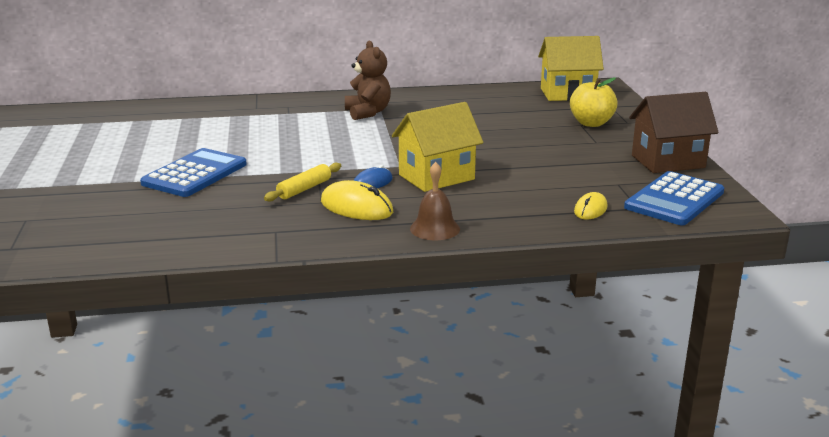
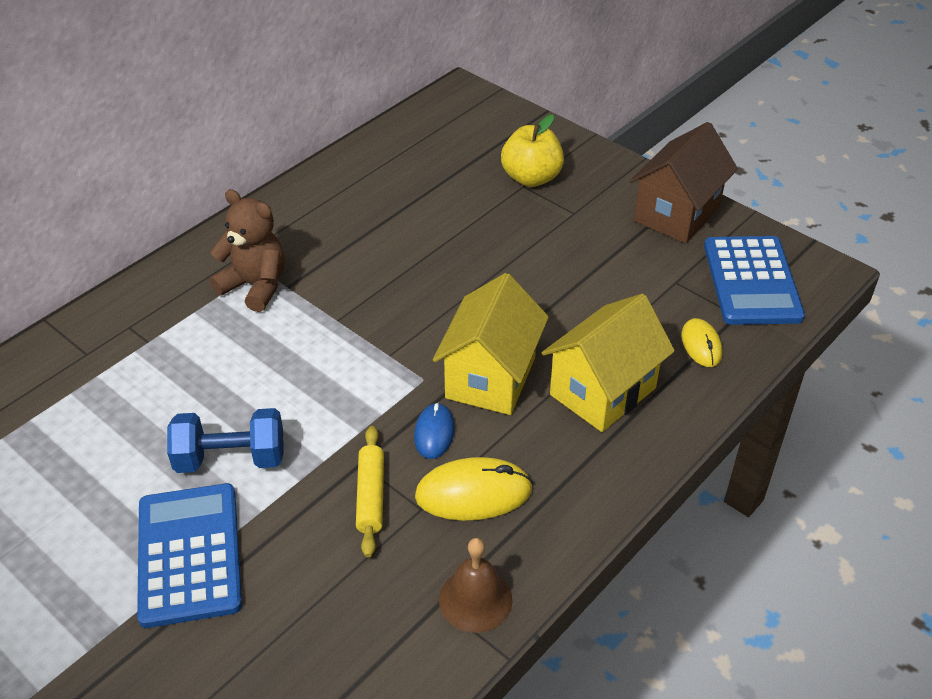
camera: 40 degrees left, 20 degrees up
brown bell [410,162,460,240] -> brown bell moved to [439,538,513,633]
yellow house [538,36,604,101] -> yellow house moved to [542,293,675,432]
none -> blue dumbbell [167,408,284,473]

